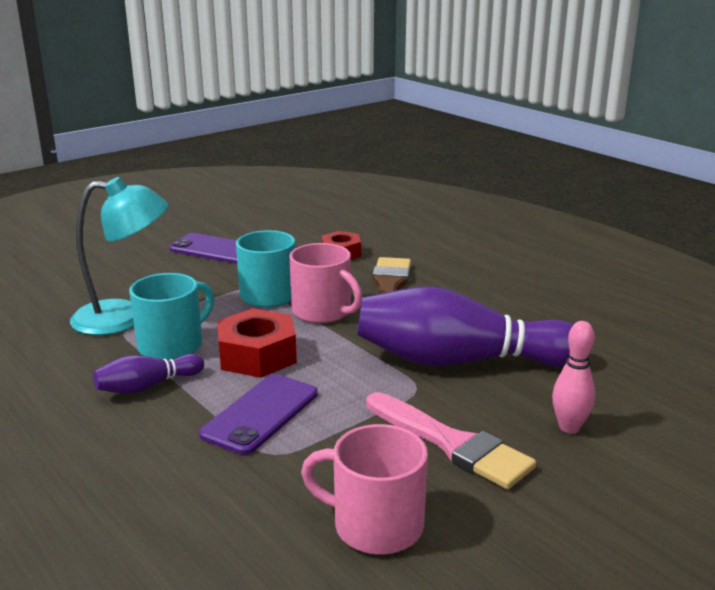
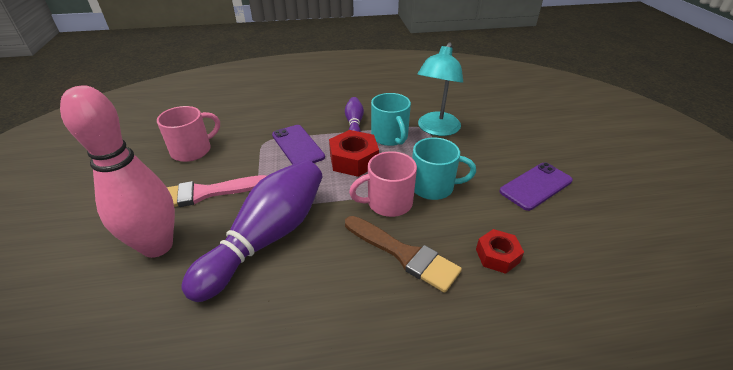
camera: 120 degrees right, 15 degrees up
pink bowling pin [552,321,595,434] -> pink bowling pin [60,85,175,258], size x2.17

